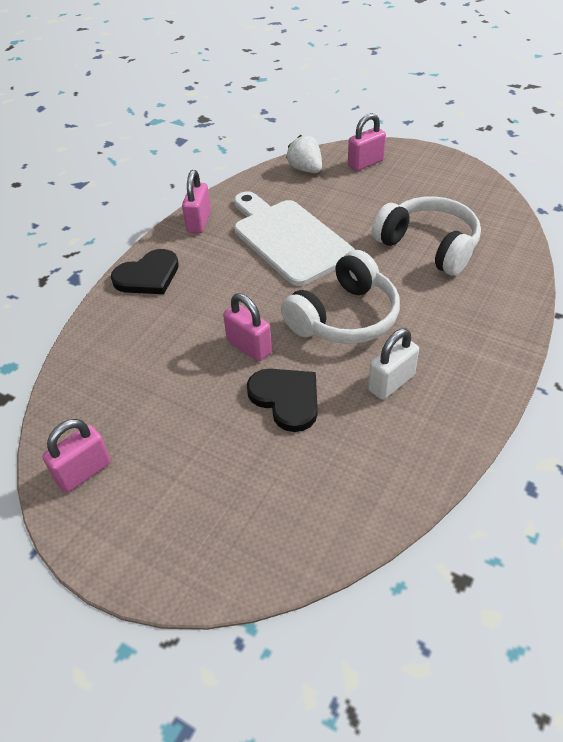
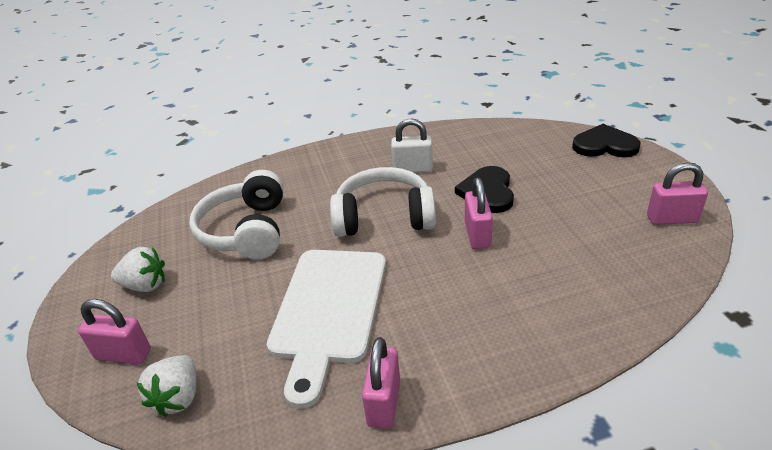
camera: 135 degrees left, 10 degrees down
black heart [111,249,179,294] -> black heart moved to [572,124,641,157]
pink padlock [182,170,211,233] -> pink padlock turned 45 degrees counterclockwise [362,337,400,429]
none -> white strawberry [111,247,165,292]

